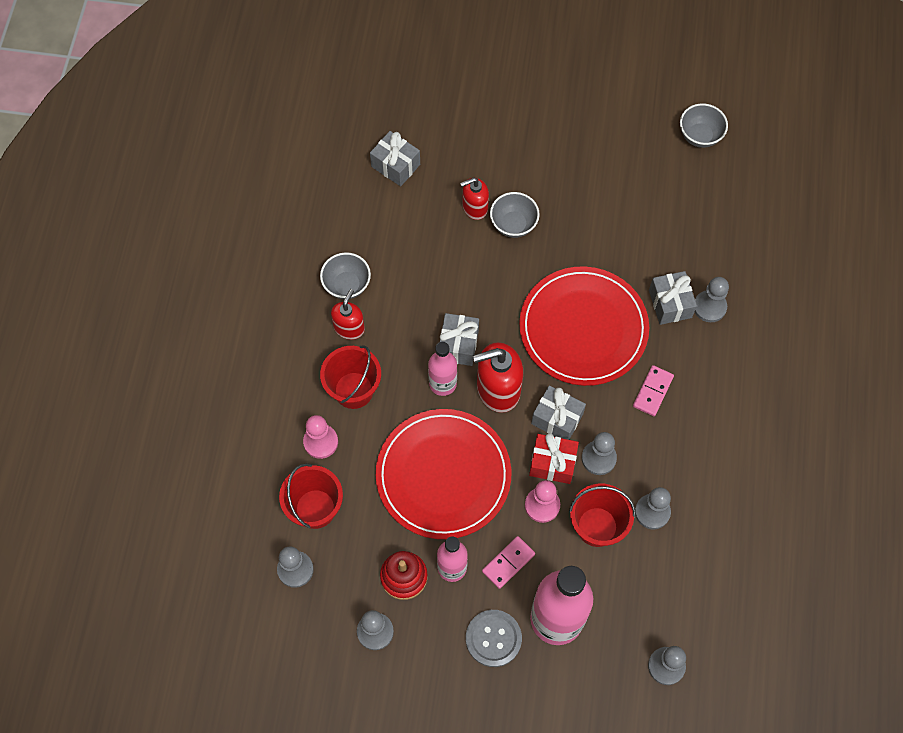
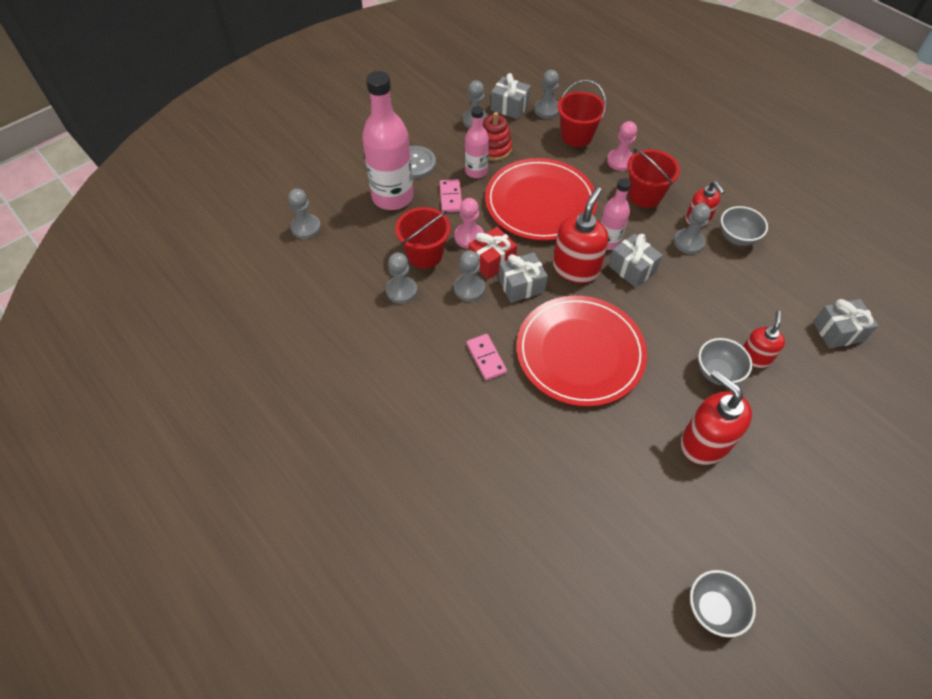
camera: 130 degrees right, 10 degrees down
grey gift [649,271,697,325] -> grey gift moved to [490,73,531,119]
grey pawn [695,277,729,322] -> grey pawn moved to [674,203,711,254]
none -> red soap dispenser [681,369,752,465]

